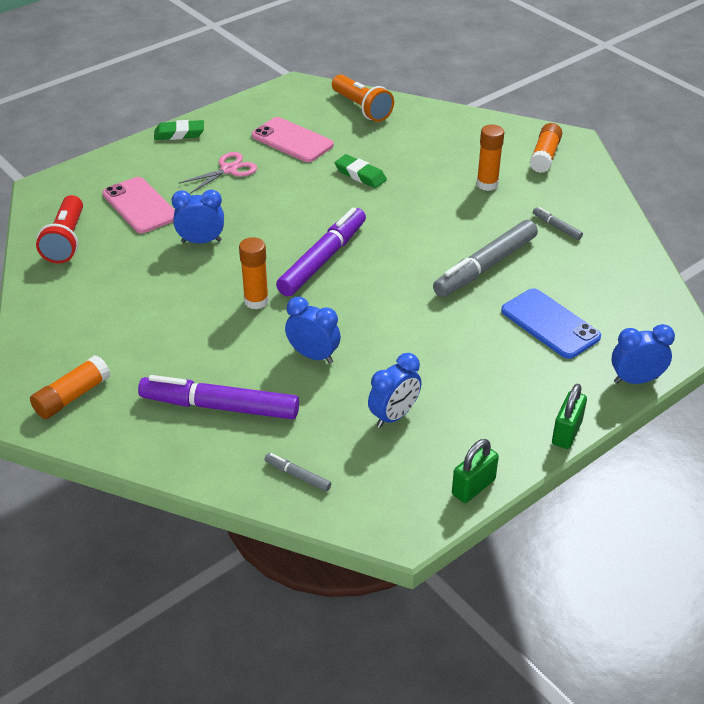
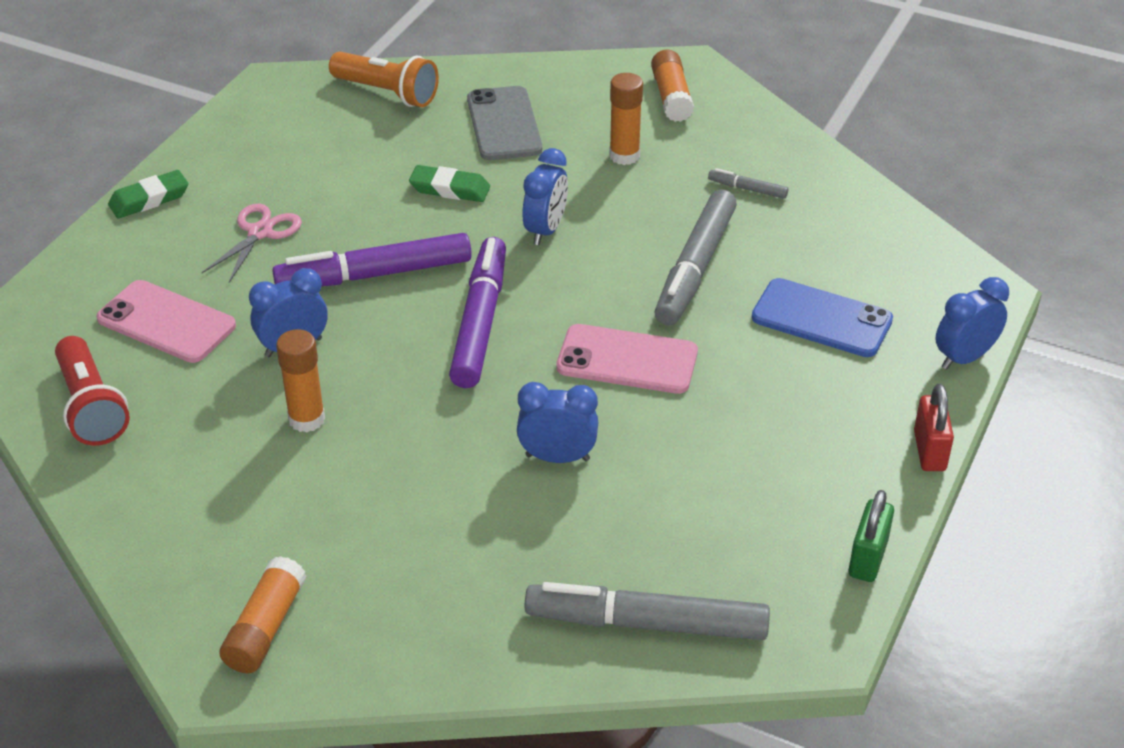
camera: 25 degrees left, 0 degrees up
purple marker [138,375,299,420] -> purple marker moved to [272,233,472,286]
orange glue stick [239,237,269,310] -> orange glue stick moved to [276,329,325,432]
pink phone [252,117,334,162] -> pink phone moved to [556,324,698,394]
grey marker [265,453,331,492] -> grey marker [525,582,770,640], size x2.28
blue clock [368,353,421,428] -> blue clock moved to [523,148,568,245]
green padlock [552,384,587,449] -> red padlock [914,384,954,471]
none -> grey phone [467,86,542,160]

